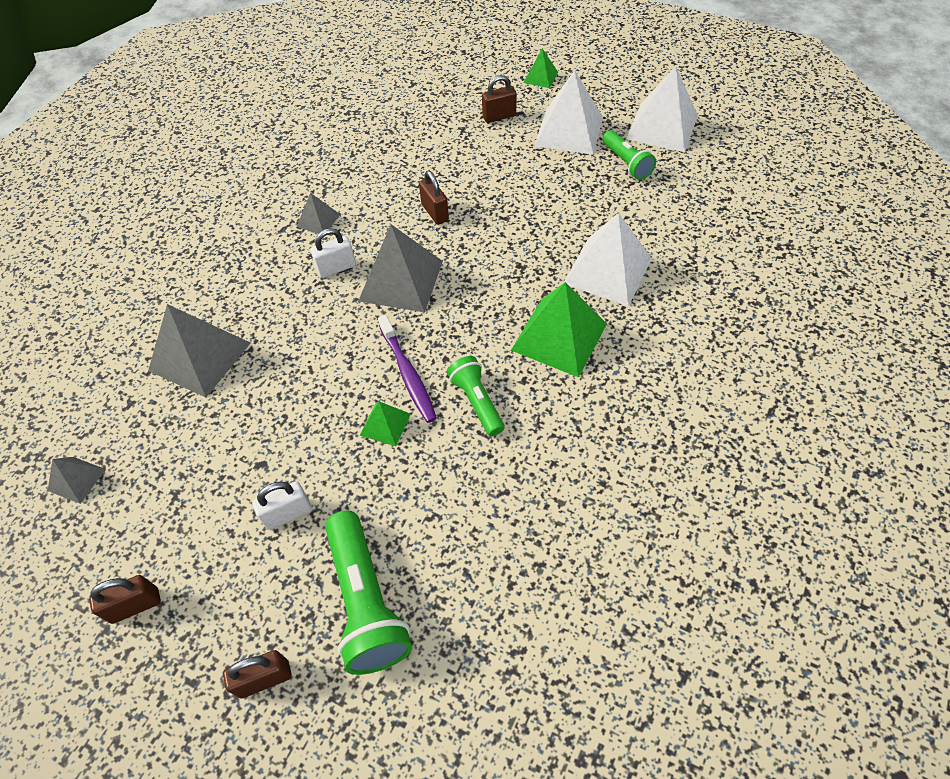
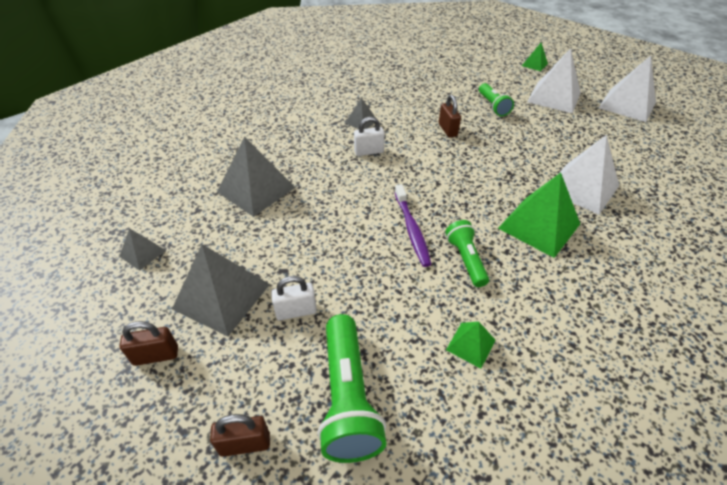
camera: 10 degrees right, 10 degrees down
grey pyramid [359,224,443,313] -> grey pyramid moved to [172,244,270,336]
green pyramid [360,401,411,446] -> green pyramid moved to [446,322,495,368]
brown padlock [482,75,517,123] -> none
green flashlight [602,130,656,180] -> green flashlight moved to [479,83,514,116]

